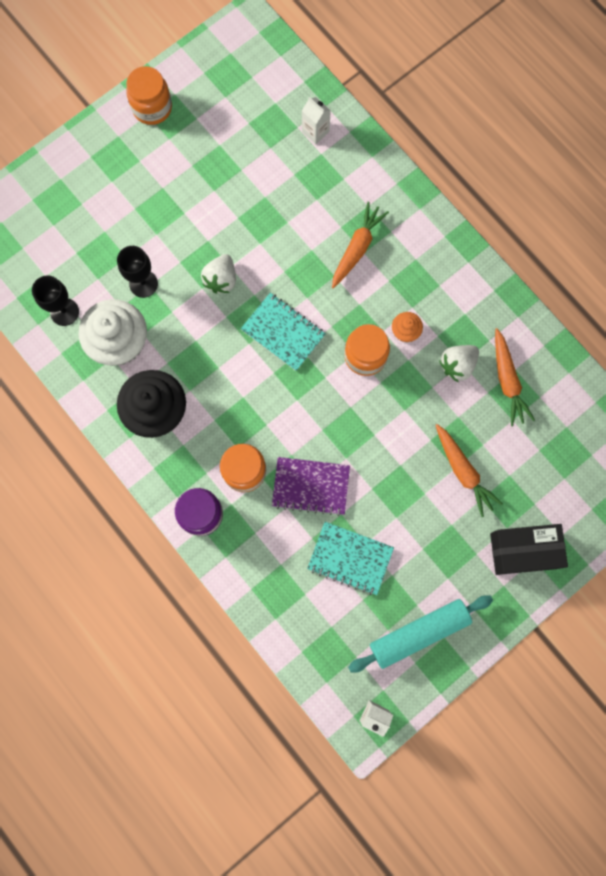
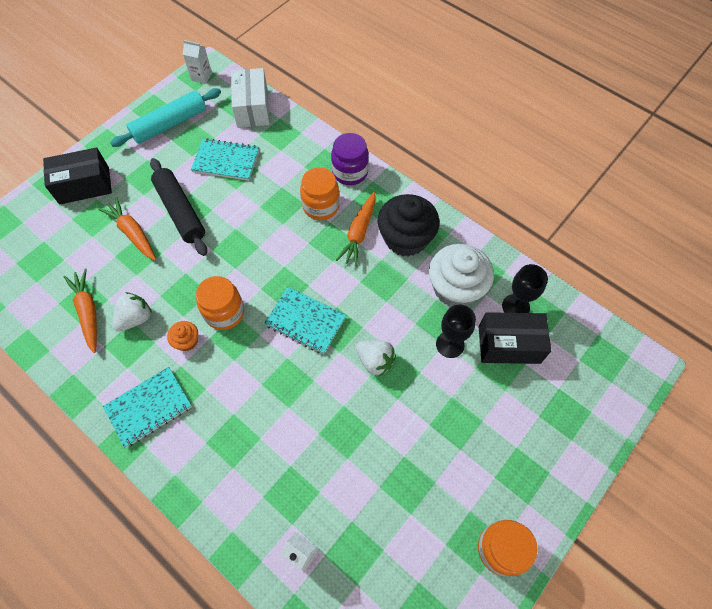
camera: 170 degrees right, 15 degrees down
white strawberry [201,254,236,294] -> white strawberry turned 120 degrees clockwise [356,340,396,376]
purple notebook [272,457,350,516] -> none
orange carrot [332,202,389,289] -> orange carrot moved to [336,192,376,267]
none -> turquoise notebook [103,367,192,448]
none -> black rolling pin [150,158,207,256]
none -> white box [231,68,270,128]
none -> black box [479,312,551,364]

